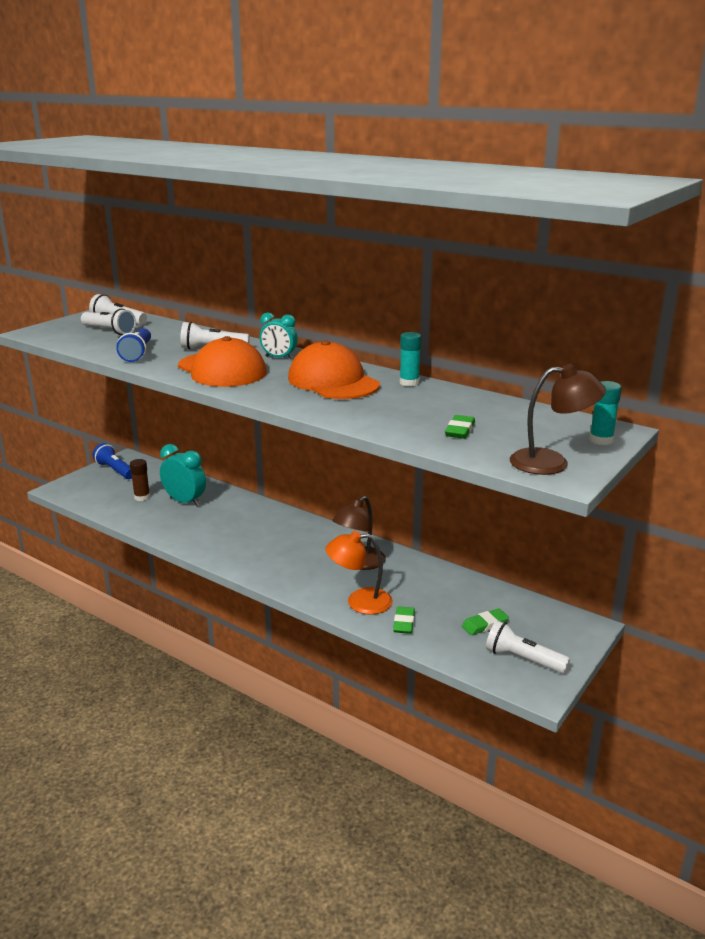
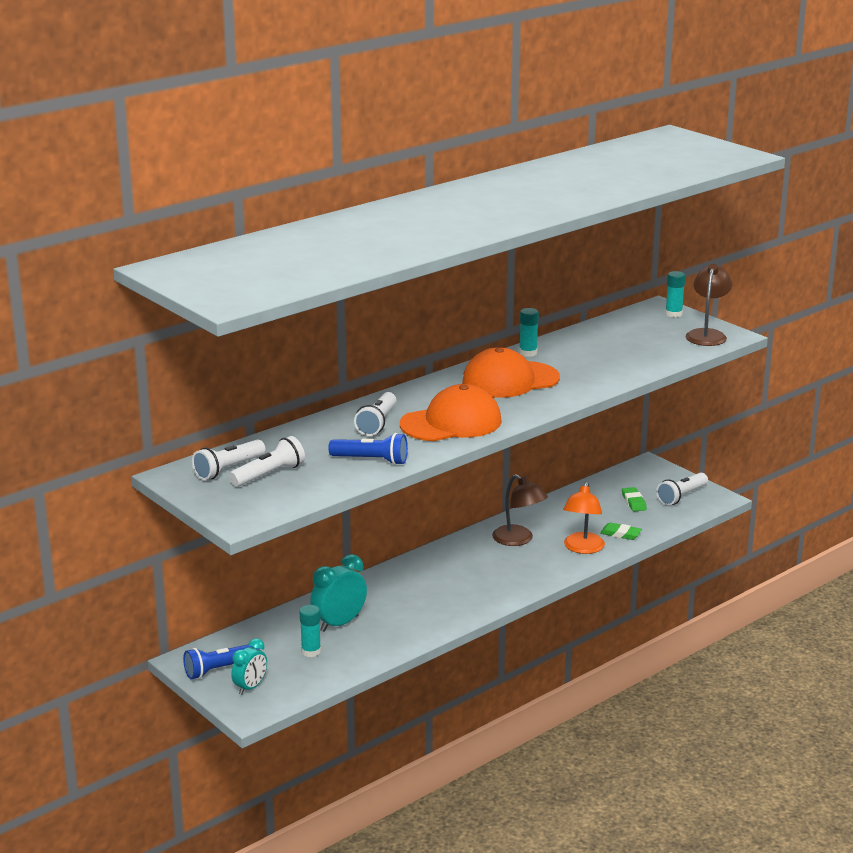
camera: 75 degrees left, 0 degrees up
brown glue stick [130,459,150,501] -> turquoise glue stick [300,605,321,657]
turquoise clock [260,313,298,359] -> turquoise clock moved to [231,638,267,695]
green eraser [445,415,475,439] -> none

